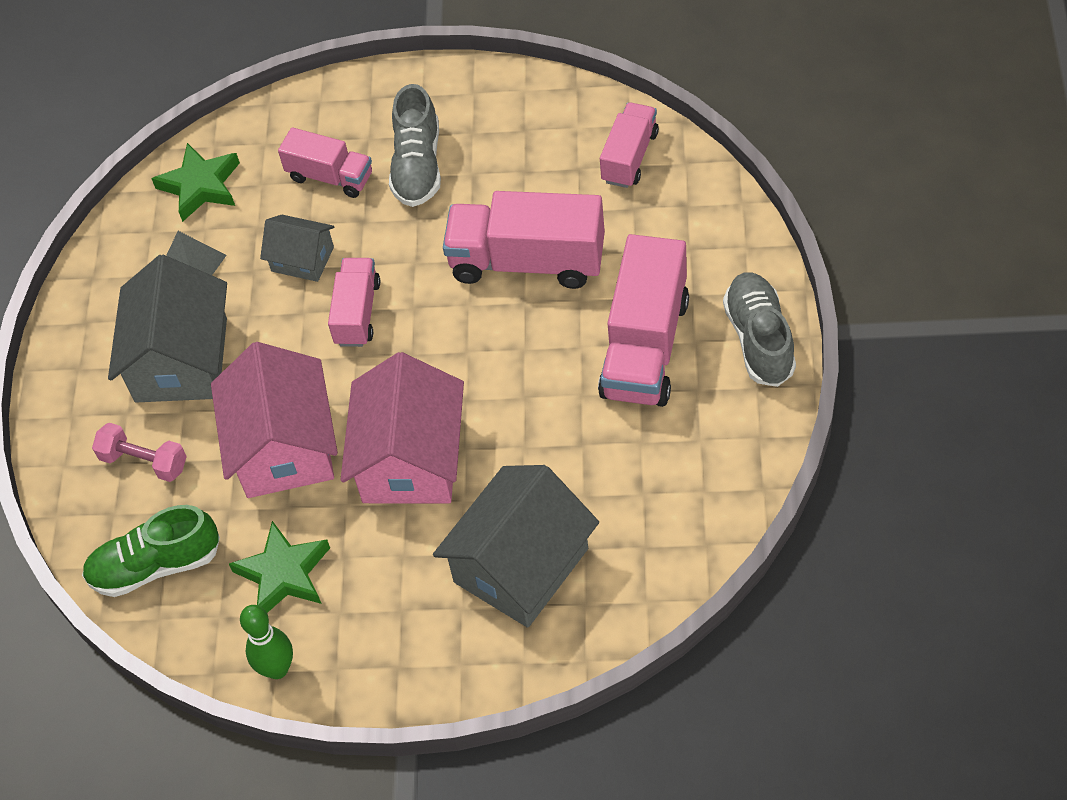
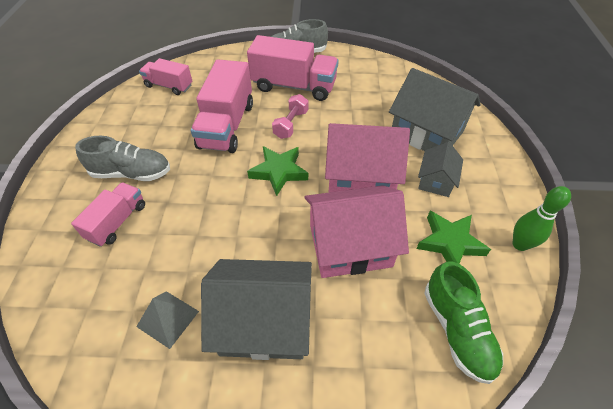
camera: 95 degrees left, 5 degrees down
pink dumbbell [92,423,187,482] -> pink dumbbell moved to [272,94,308,139]
green star [151,143,240,222] -> green star moved to [247,146,308,196]
grey house [260,215,334,282] -> grey house moved to [418,142,463,197]
pink truck [328,258,380,347] -> none

